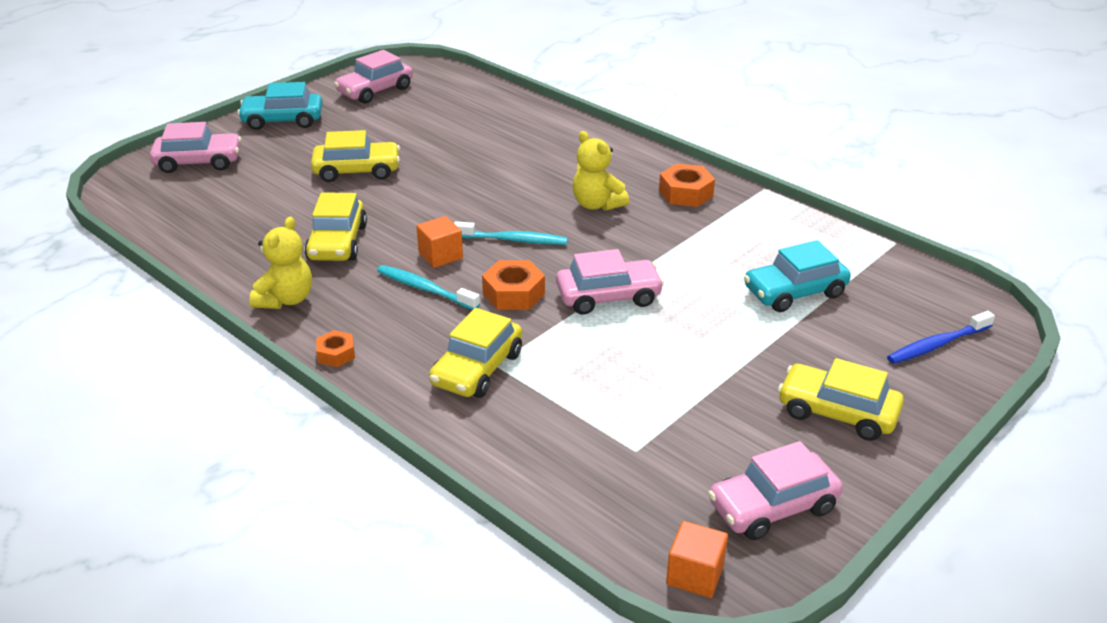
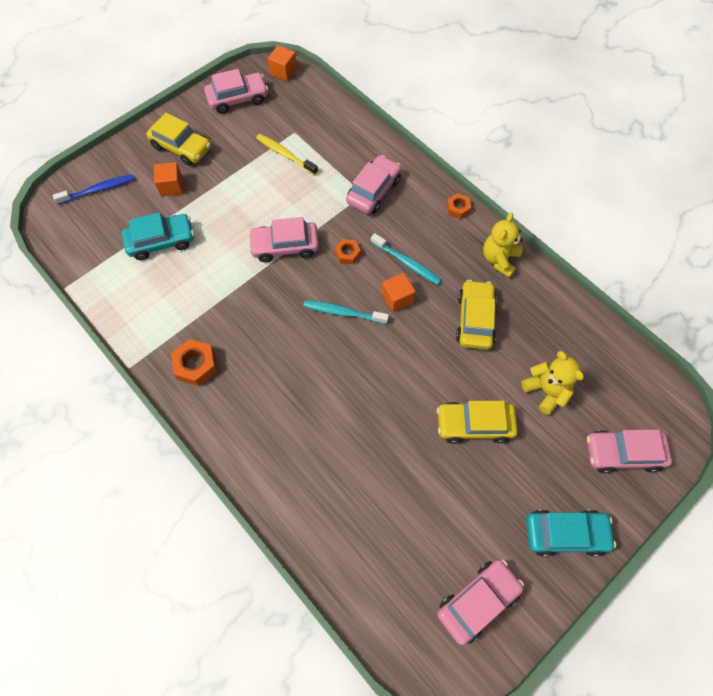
camera: 175 degrees left, 30 degrees up
yellow car [429,308,522,398] -> pink car [346,155,401,214]
orange nut [482,260,545,310] -> orange nut [335,239,361,264], size x0.62
yellow teddy bear [573,131,629,211] -> yellow teddy bear moved to [521,351,584,415]
none -> orange cube [154,162,183,196]
none -> yellow toothbrush [256,134,318,175]

